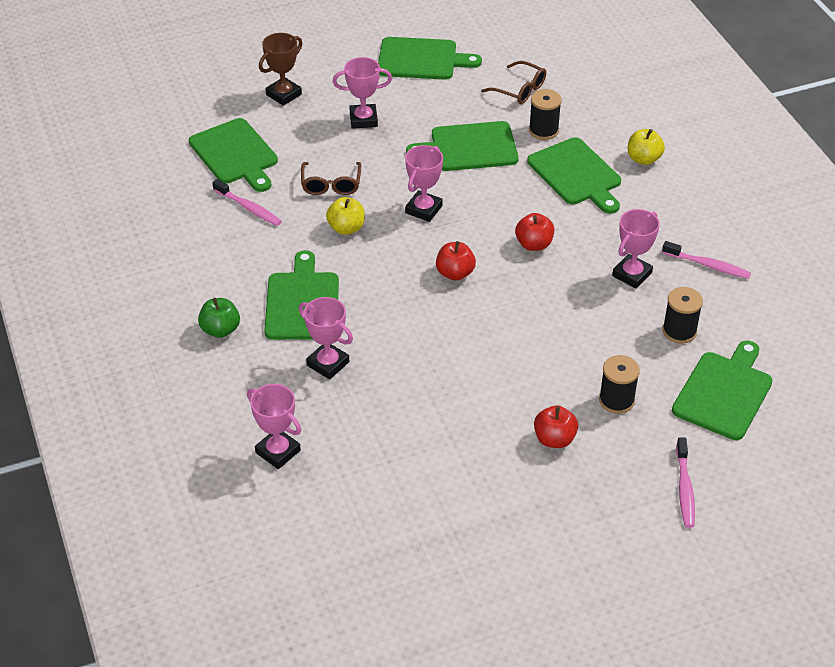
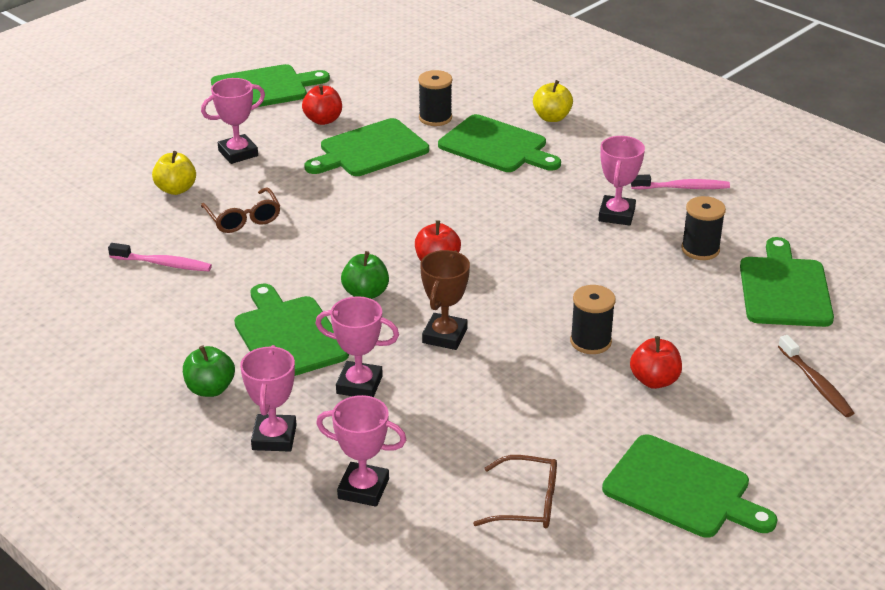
camera: 25 degrees left, 10 degrees down
green cutting board [189,118,278,192] -> green cutting board moved to [602,435,778,538]
brown trophy [259,33,303,106] -> brown trophy moved to [420,250,470,350]
yellow apple [326,197,365,235] -> yellow apple moved to [152,151,196,195]
pink trophy [405,145,443,222] -> pink trophy moved to [240,345,296,452]
brown glasses [481,61,546,104] -> brown glasses moved to [473,455,557,529]
red apple [515,213,554,251] -> red apple moved to [302,84,342,125]
black spool [599,355,640,414] -> black spool moved to [570,285,616,354]
pink toothbrush [676,437,695,528] -> brown toothbrush [778,335,854,417]
none -> green apple [341,251,389,299]

